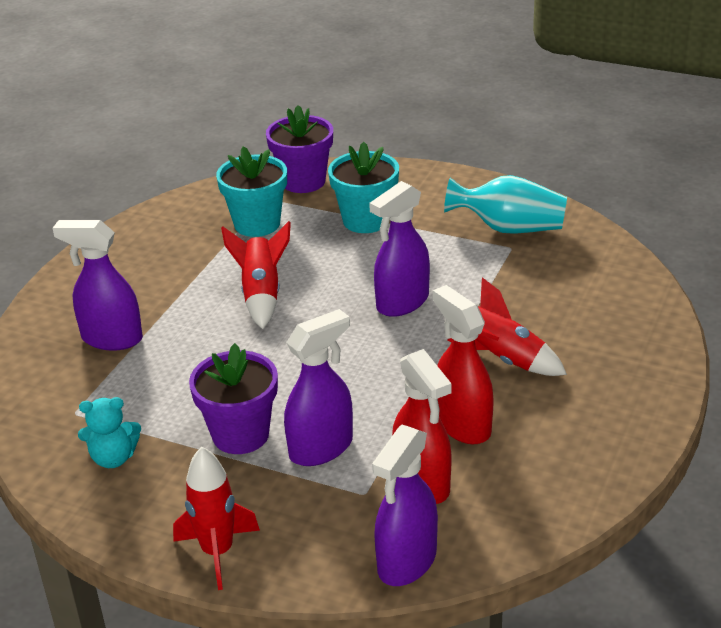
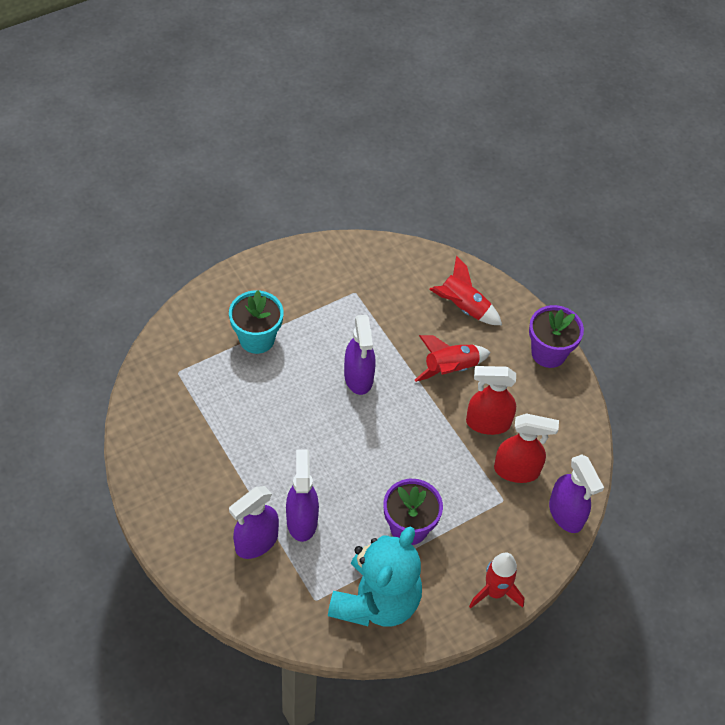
camera: 60 degrees left, 20 degrees up
turquoise teddy bear [78,397,141,468] -> turquoise teddy bear [328,526,422,626], size x2.26
turquoise flower pot [216,146,287,237] -> none
red rocket [221,221,291,329] -> red rocket moved to [429,255,502,325]
purple flower pot [266,105,333,193] -> purple flower pot moved to [529,305,584,368]
purple spray bottle [284,309,353,466] -> purple spray bottle moved to [286,449,319,542]
turquoise vase [444,175,567,234] -> none

